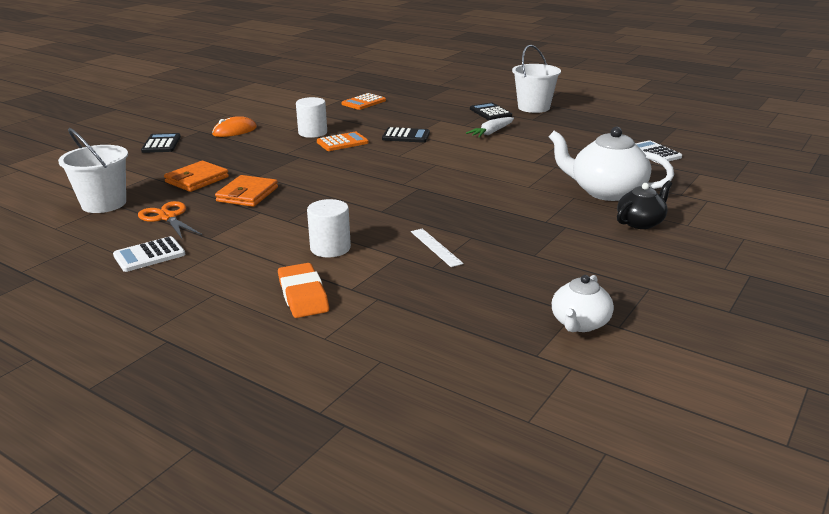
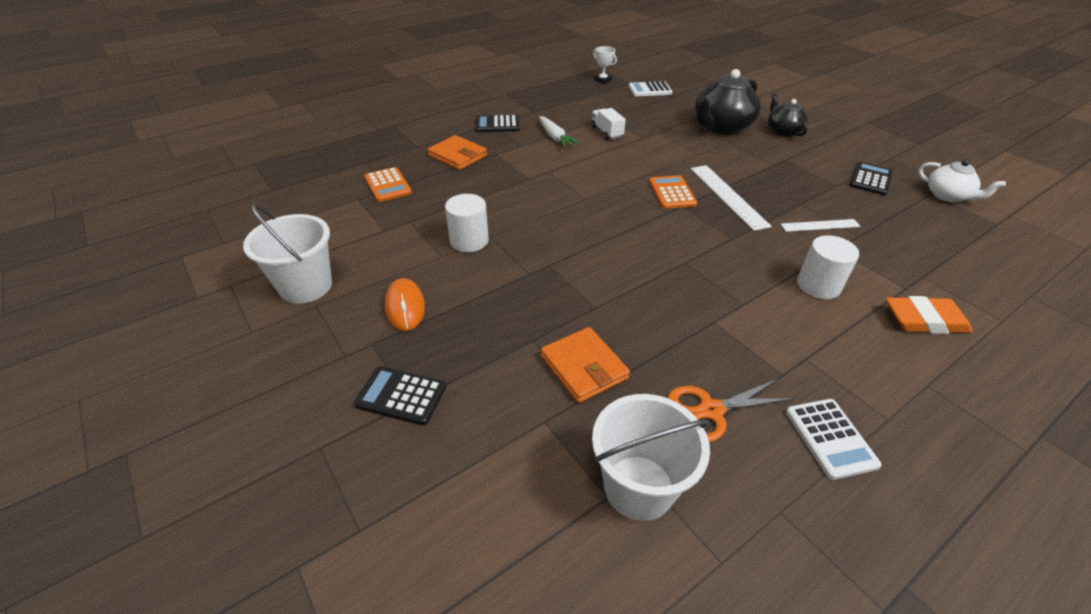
camera: 70 degrees left, 15 degrees up
orange wallet [215,175,278,207] -> orange wallet moved to [427,135,487,170]
orange calculator [317,132,369,151] -> orange calculator moved to [649,175,697,209]
black calculator [382,127,430,143] -> black calculator moved to [850,162,893,195]
white bucket [512,45,561,113] -> white bucket moved to [243,204,332,304]
white teapot [549,127,674,201] -> black teapot [695,69,761,135]
none -> white truck [591,108,626,140]
none -> white trophy [593,46,617,84]
none -> white ruler [691,165,772,231]

